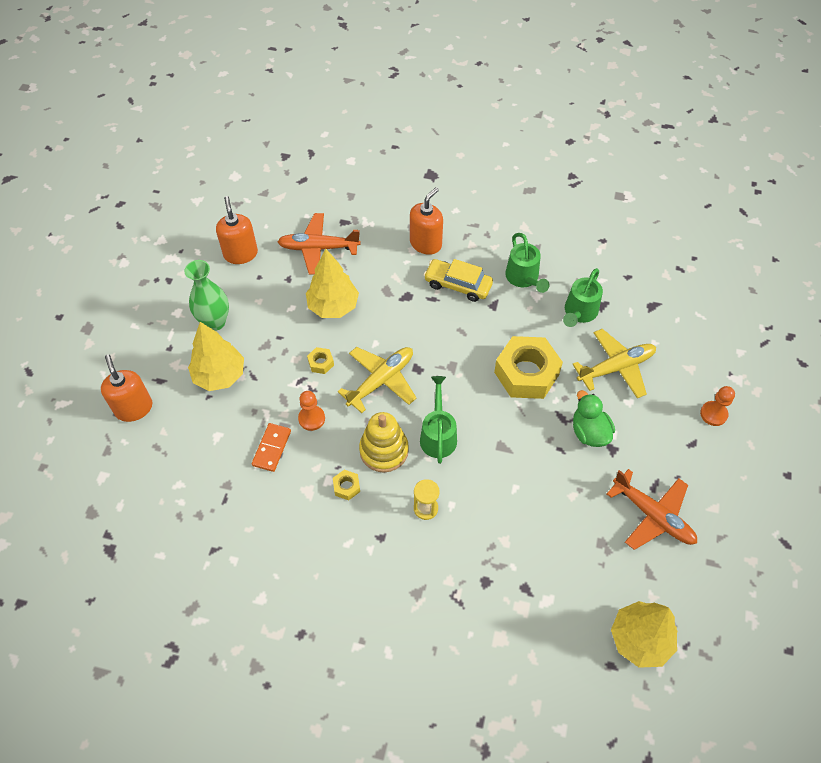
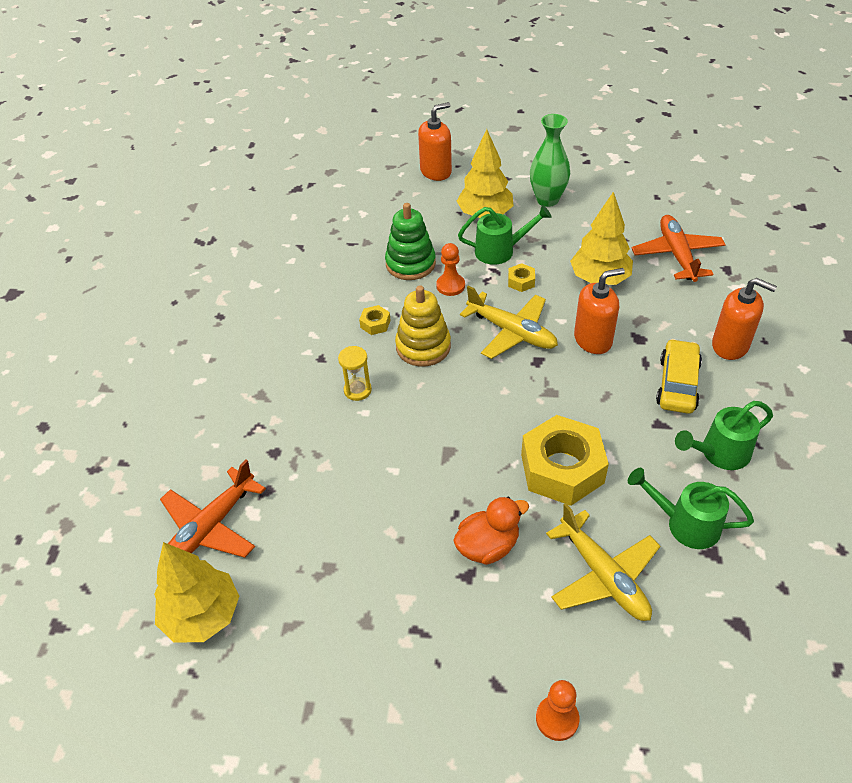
camera: 85 degrees right, 10 degrees down
orange soap dispenser [216,196,258,264] -> orange soap dispenser moved to [574,268,625,354]
orange domino [252,423,291,472] -> green stacking toy [385,203,436,280]
green watering can [420,376,457,464] -> green watering can moved to [458,205,552,265]
green duck [573,390,615,447] -> orange duck [453,497,529,565]
orange plane [607,469,697,550] -> orange plane moved to [160,460,266,558]

